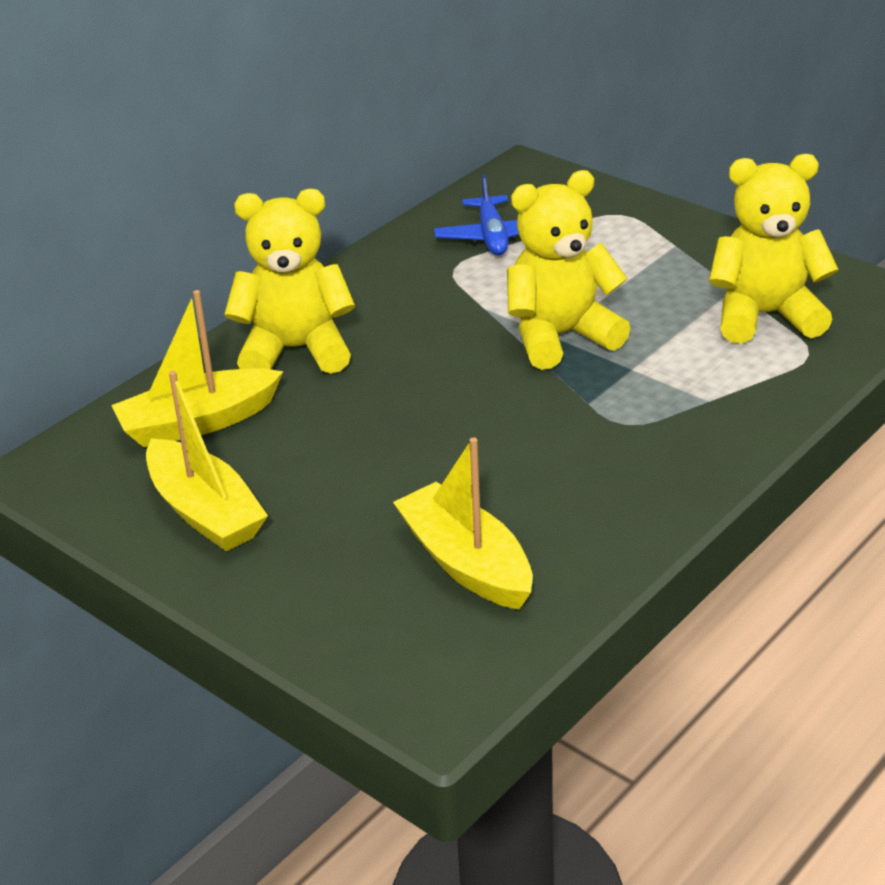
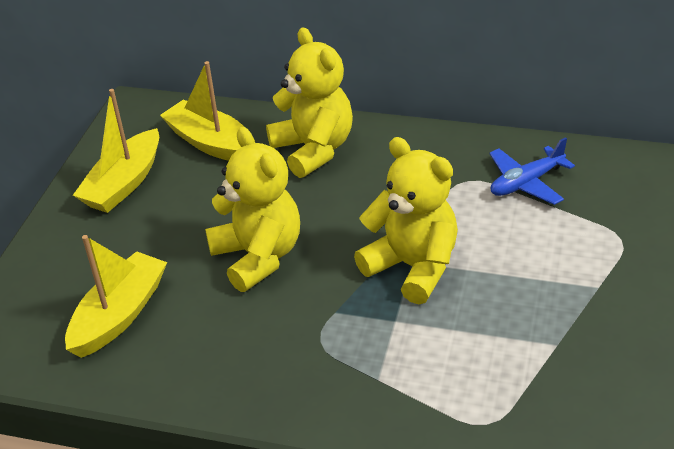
camera: 65 degrees right, 5 degrees up
yellow teddy bear [709,154,839,344] -> yellow teddy bear moved to [205,127,300,292]

